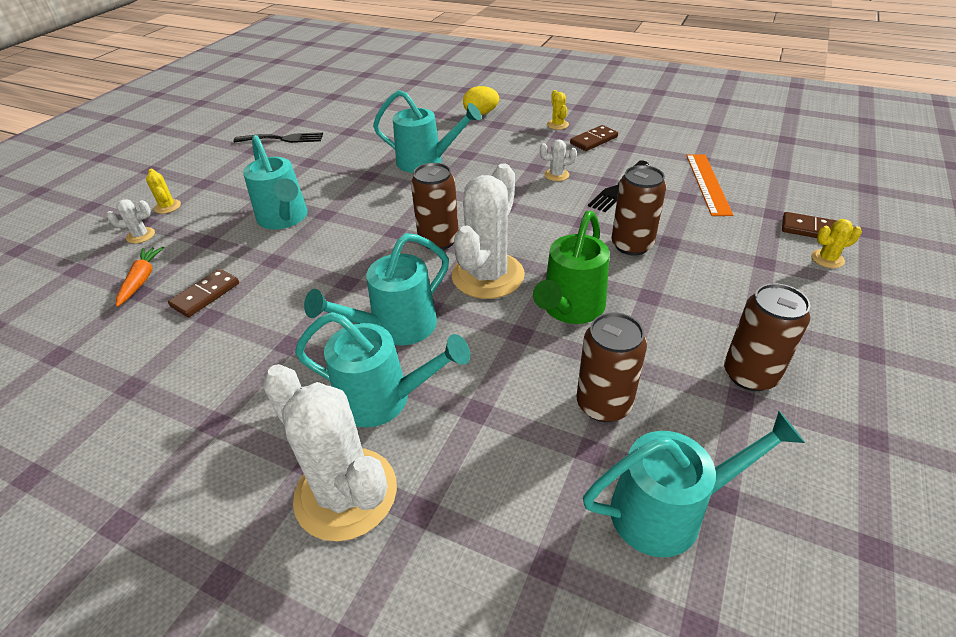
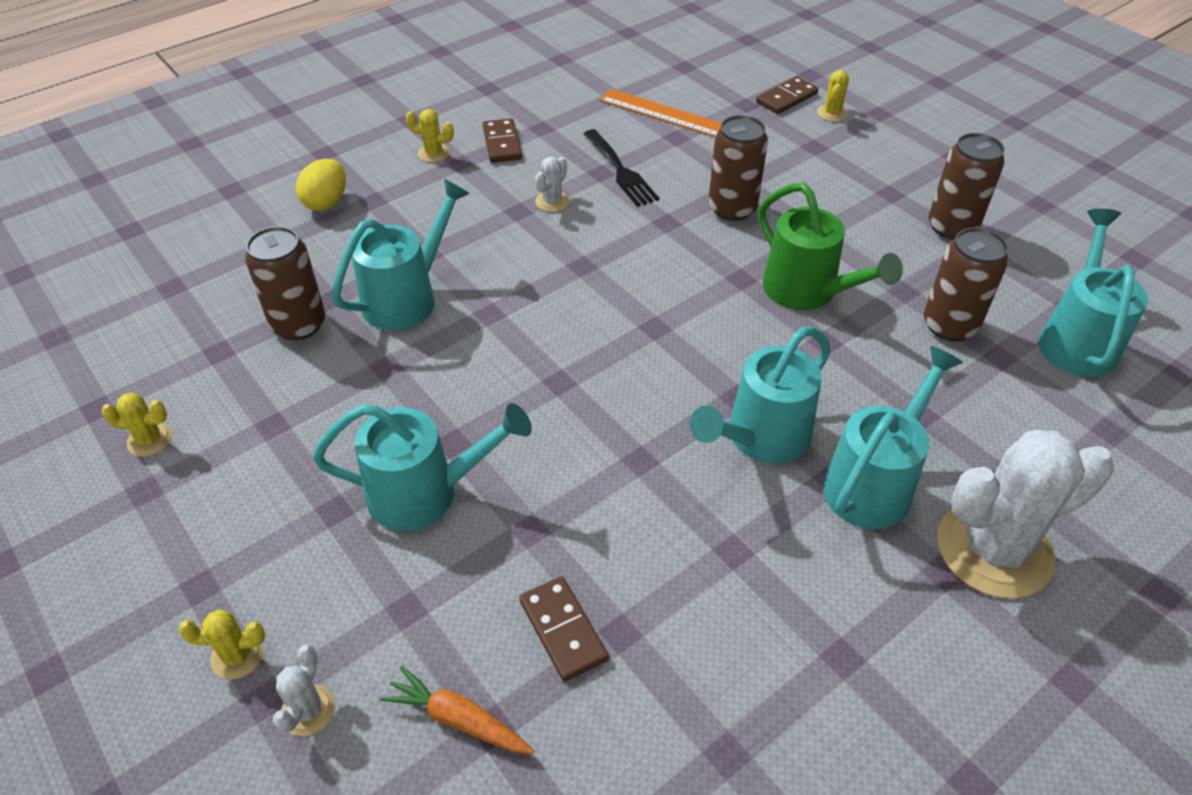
camera: 65 degrees left, 5 degrees up
black fork [234,132,323,143] -> yellow cactus [101,392,172,457]
turquoise watering can [304,233,449,345] -> turquoise watering can turned 60 degrees clockwise [690,326,831,463]
brown can [411,163,459,250] -> brown can moved to [245,226,325,340]
white cactus [452,163,525,299] -> none

